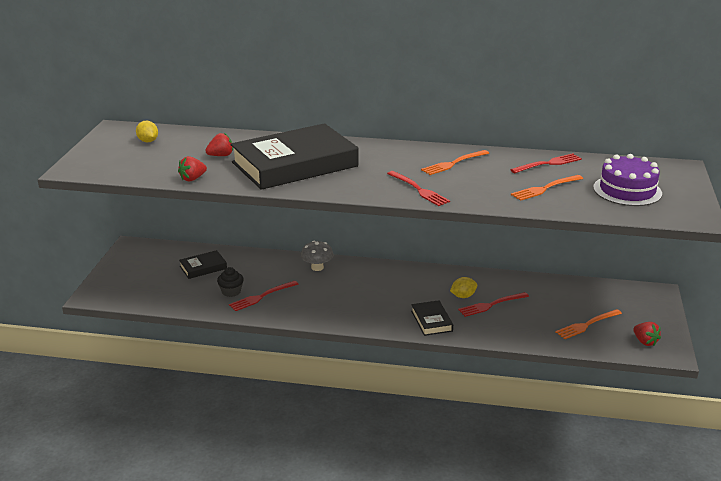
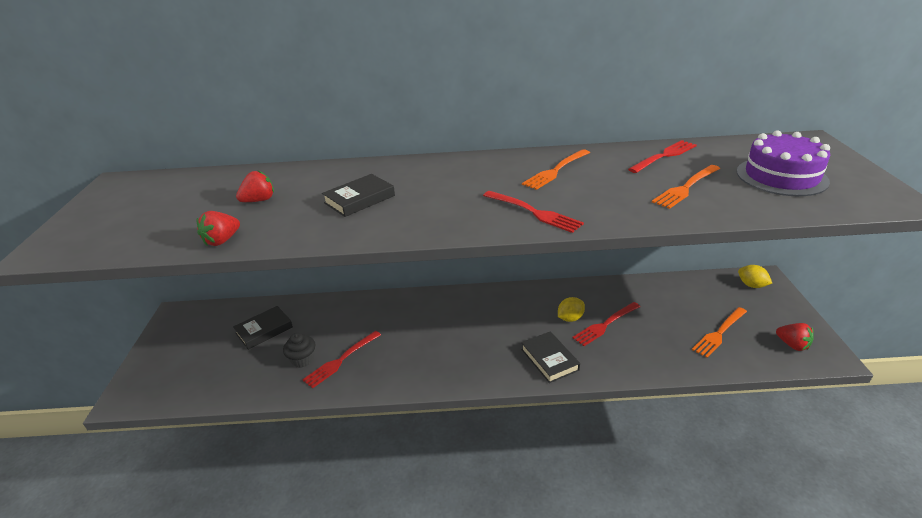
camera: 10 degrees left, 5 degrees up
yellow lemon [136,121,158,142] -> yellow lemon moved to [738,265,772,288]
black book [230,123,358,190] -> black book [322,174,395,217], size x0.43
grey mushroom [301,241,334,271] -> none

